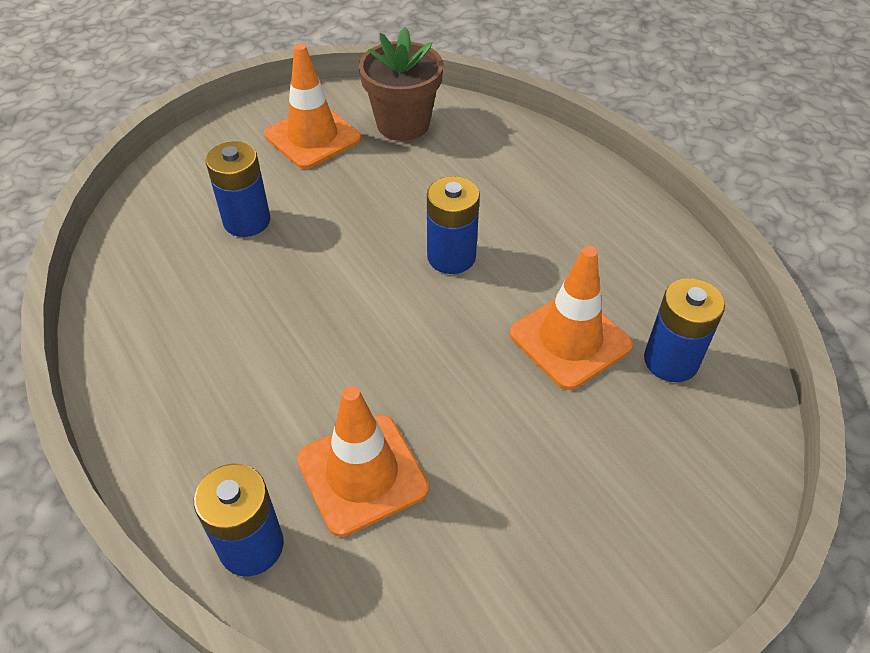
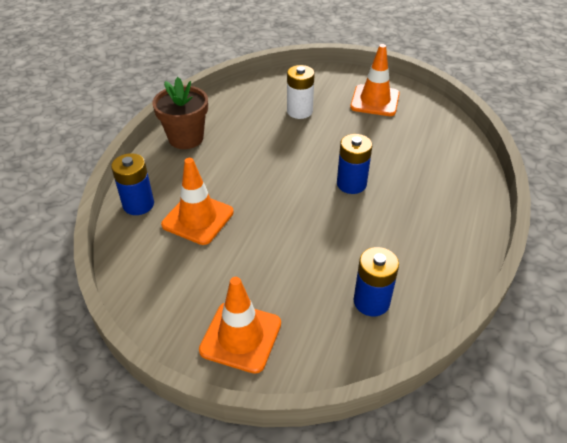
camera: 55 degrees right, 5 degrees down
blue battery [206,141,270,237] -> white battery [287,65,315,119]
brown flower pot [359,27,443,141] -> brown flower pot moved to [152,77,208,149]
orange traffic cone [510,246,633,390] -> orange traffic cone moved to [199,277,281,374]

